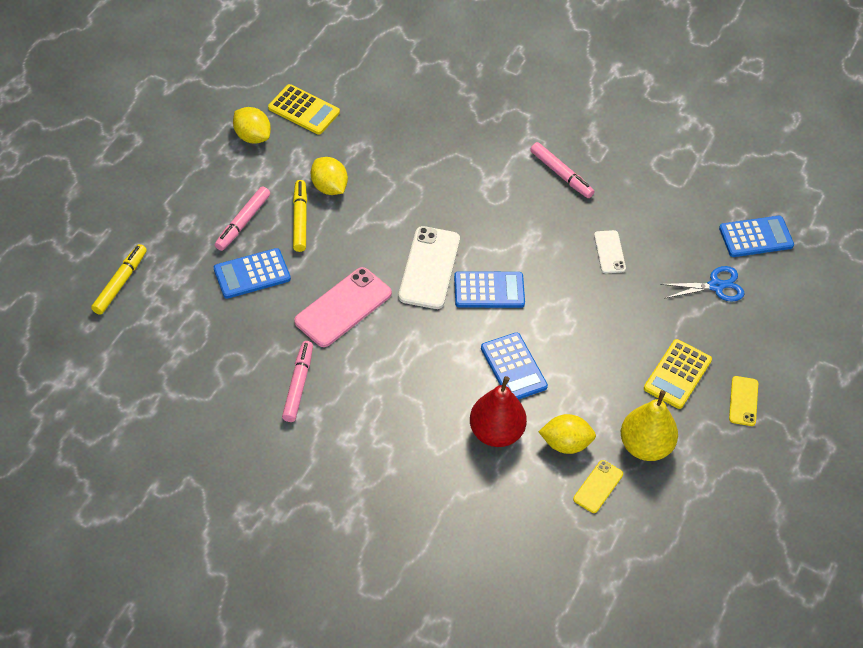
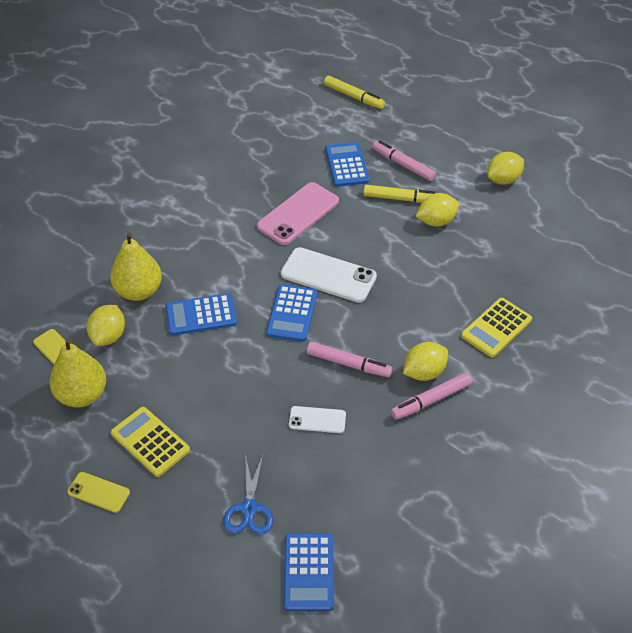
camera: 105 degrees right, 5 degrees down
yellow calculator [268,84,340,135] -> yellow calculator moved to [461,298,532,357]
pink marker [282,341,313,422] -> pink marker moved to [307,342,392,377]
pink phone [294,267,392,347] -> pink phone turned 75 degrees clockwise [257,182,339,245]
red pear [470,376,527,447] -> yellow pear [110,232,162,301]
none -> yellow lemon [403,342,448,381]

